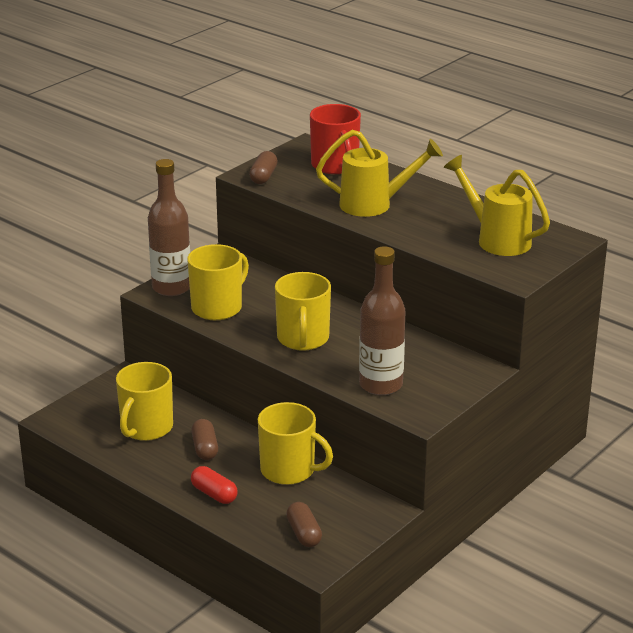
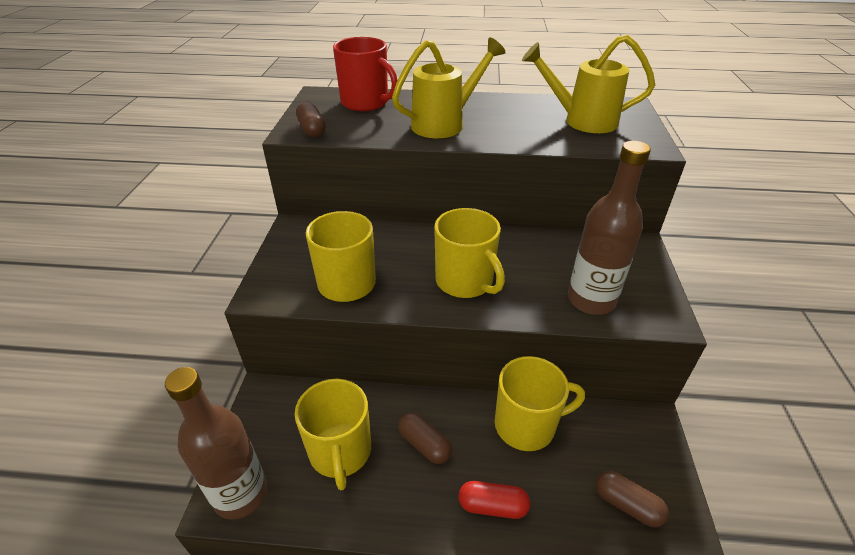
camera: 35 degrees left, 10 degrees up
brown bottle [148,159,190,296] -> brown bottle moved to [165,367,267,520]

